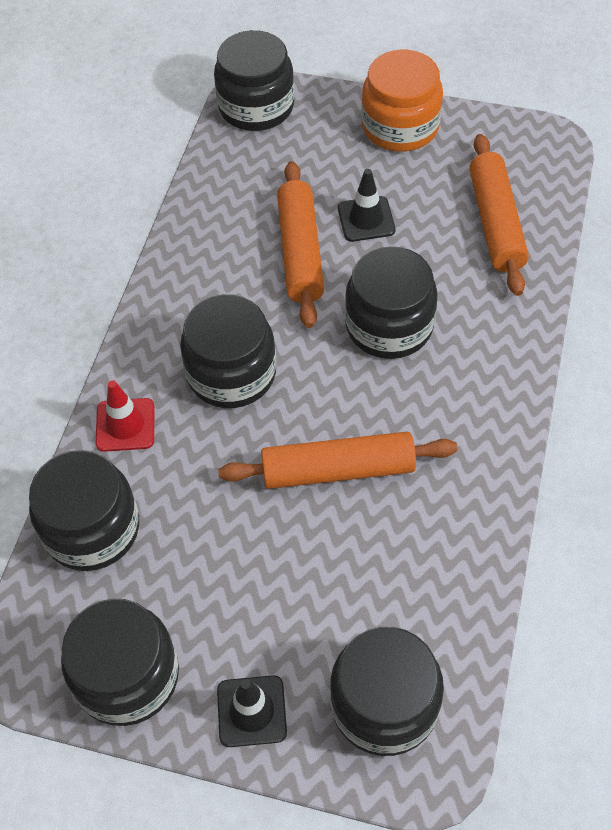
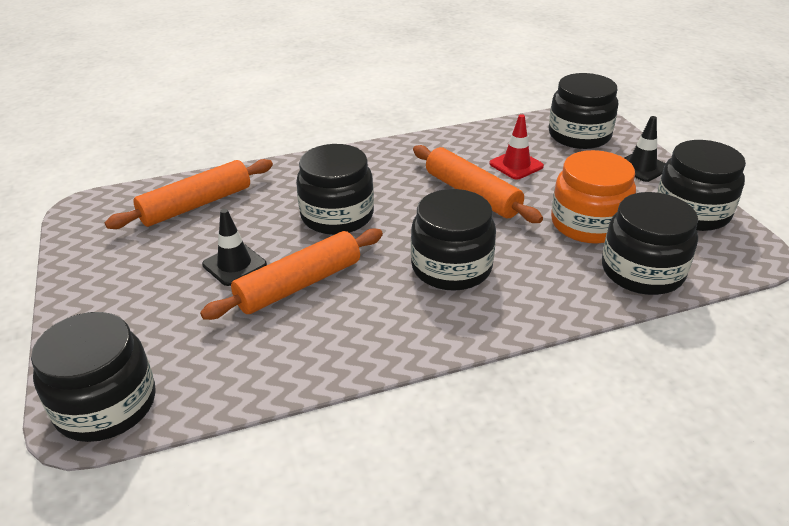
camera: 125 degrees left, 20 degrees down
red traffic cone [95,380,155,452] -> red traffic cone moved to [489,114,544,180]
orange jar [361,49,443,152] -> orange jar moved to [551,150,636,244]

